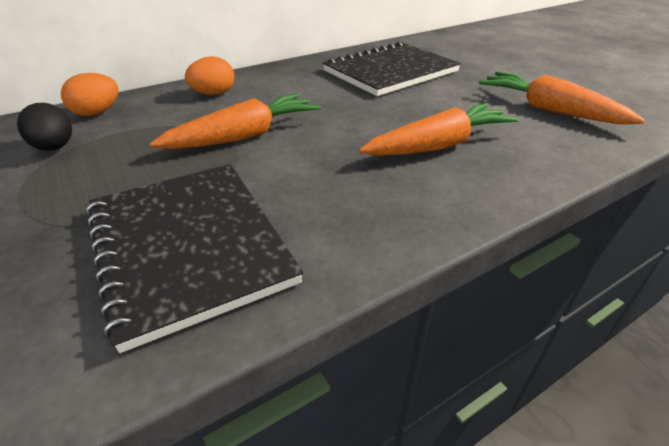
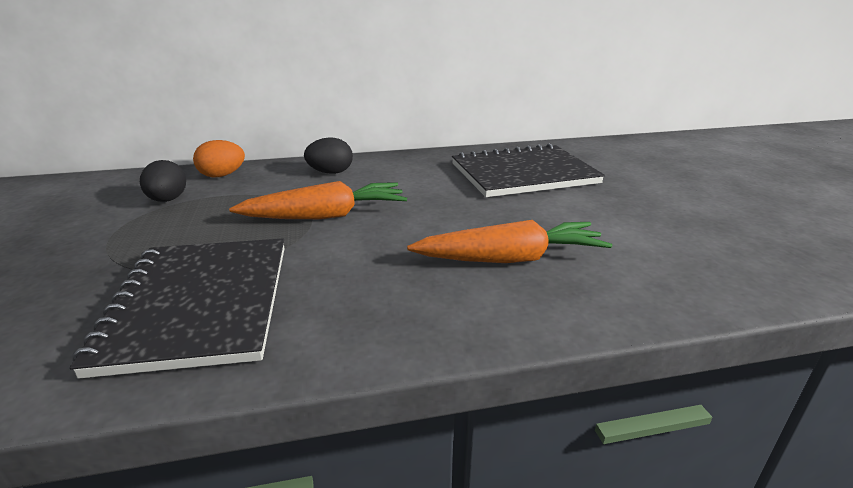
camera: 20 degrees right, 10 degrees down
orange egg [185,56,235,95] -> black egg [304,137,353,174]
orange carrot [479,72,645,125] -> none

